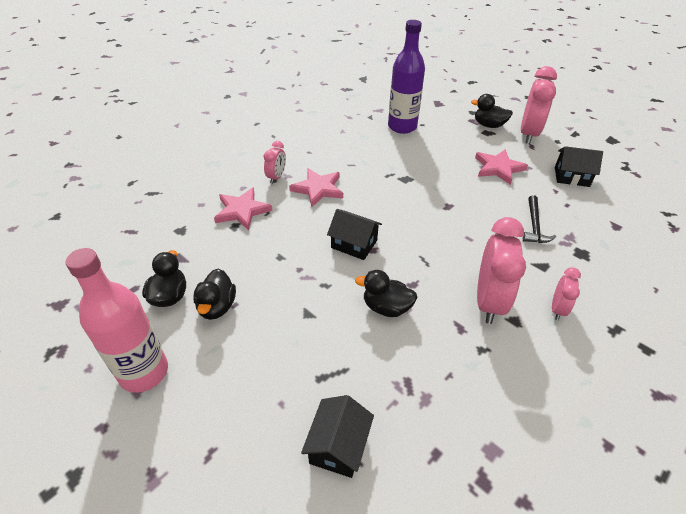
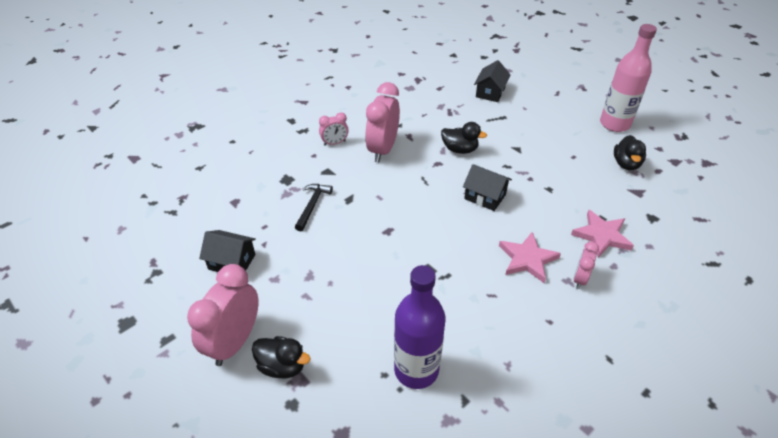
camera: 175 degrees left, 0 degrees up
black duck [194,269,236,320] -> none
pink star [475,149,528,185] -> none
pink clock [552,267,581,320] -> pink clock turned 135 degrees counterclockwise [319,112,349,146]

